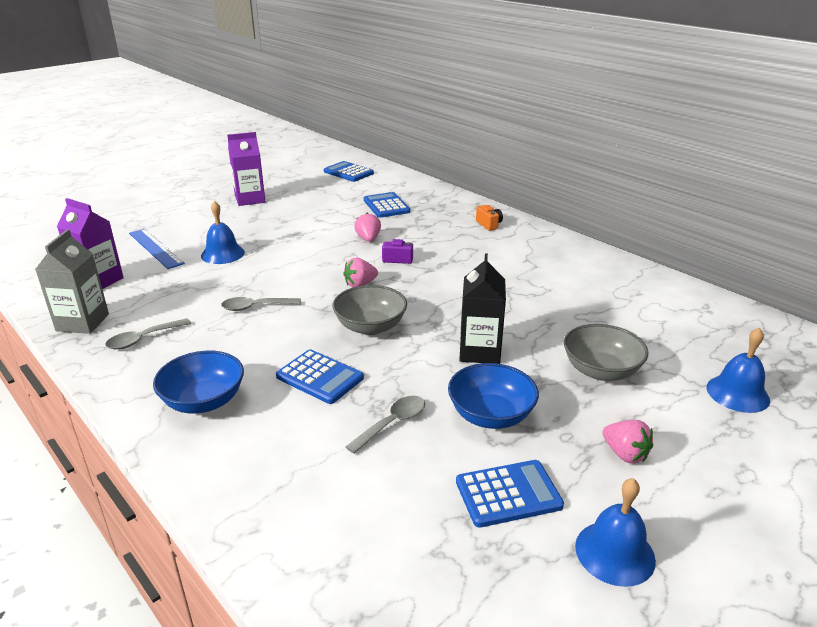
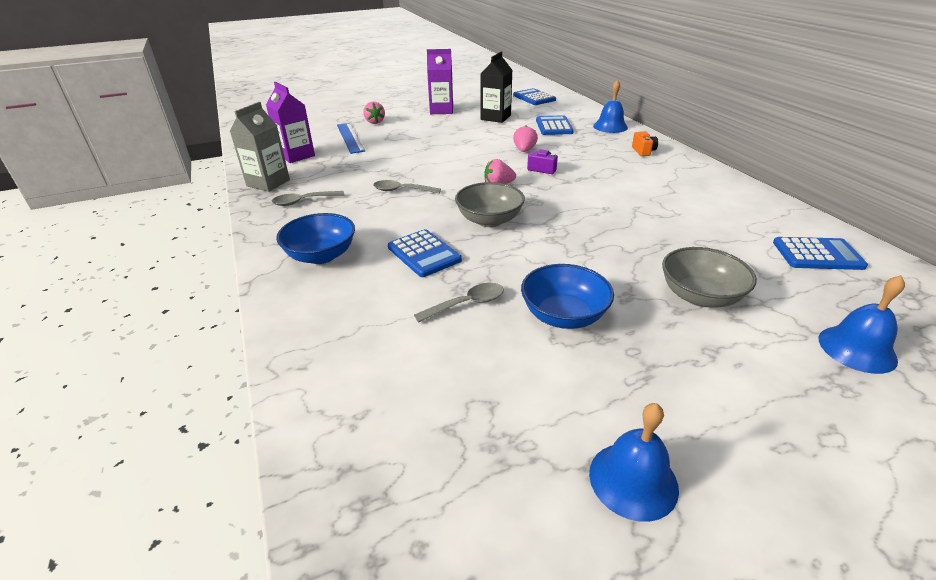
camera: 20 degrees right, 5 degrees up
blue bell [201,201,245,264] -> blue bell moved to [593,80,628,133]
blue calculator [456,460,564,528] -> blue calculator moved to [773,237,868,270]
black carton [459,253,506,364] -> black carton moved to [480,52,512,123]
pink strawberry [602,420,653,463] -> pink strawberry moved to [363,102,385,124]

